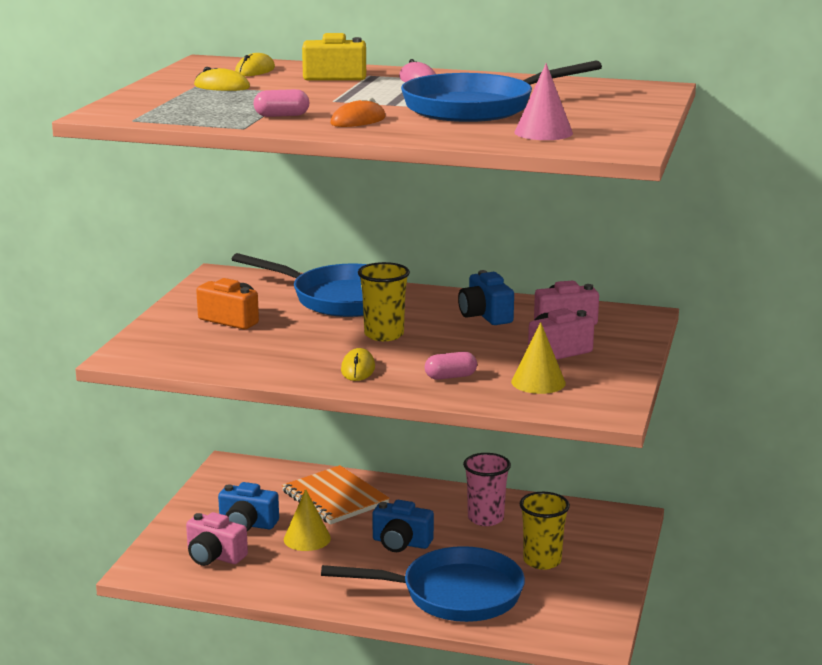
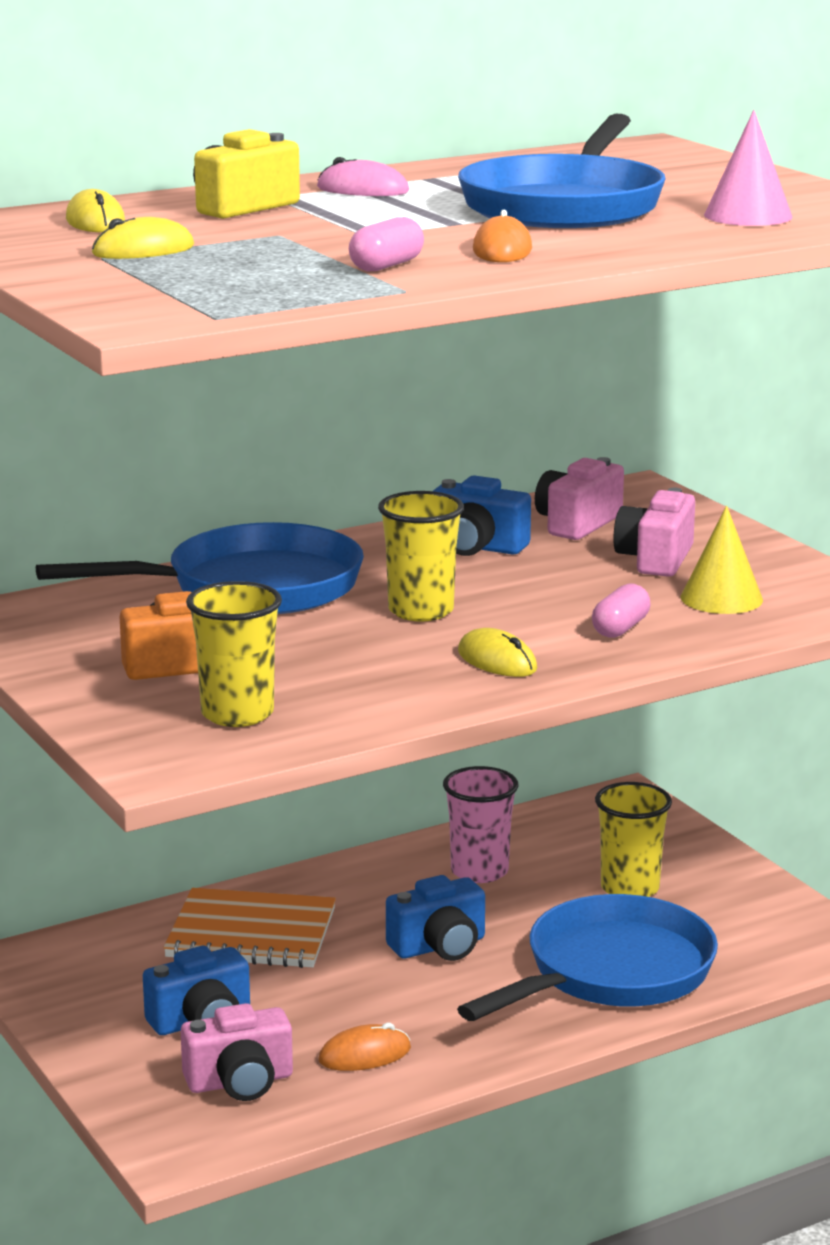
camera: 45 degrees left, 0 degrees up
yellow cone [284,489,331,551] -> none
none -> yellow cup [186,581,282,727]
none -> orange mouse [318,1023,411,1071]

